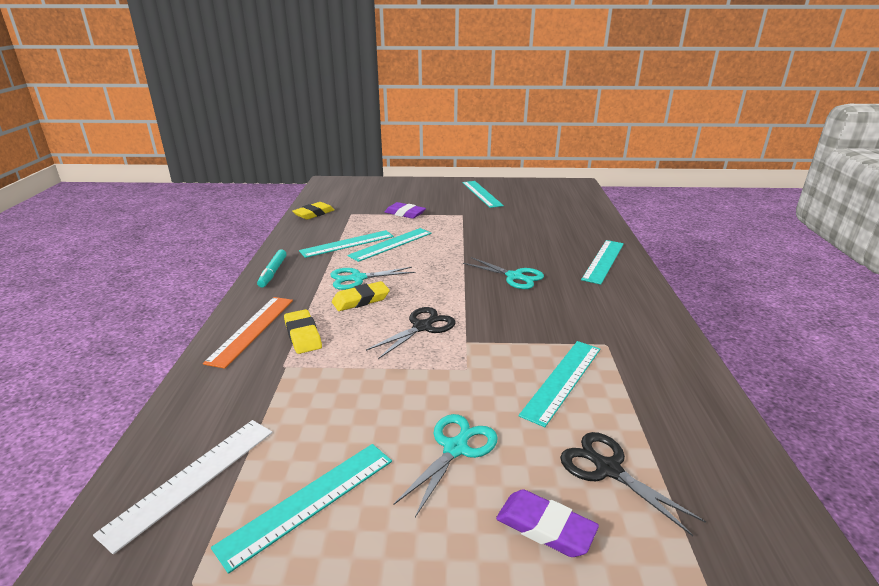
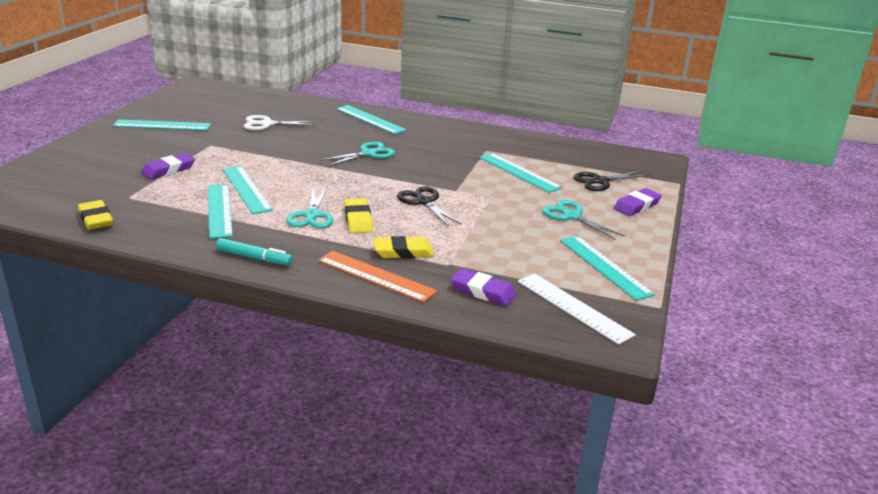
camera: 75 degrees left, 0 degrees up
none -> white scissors [244,115,317,130]
none -> purple eraser [451,268,517,306]

